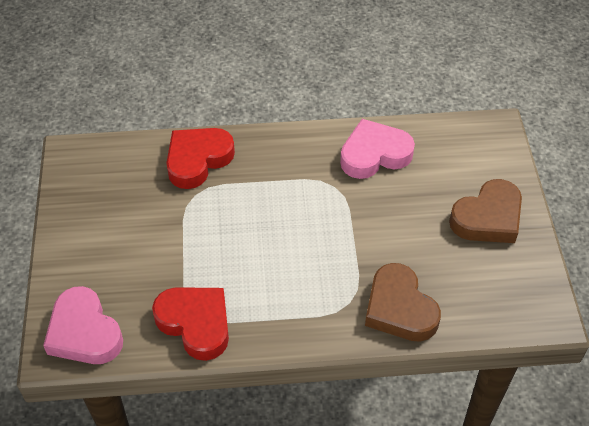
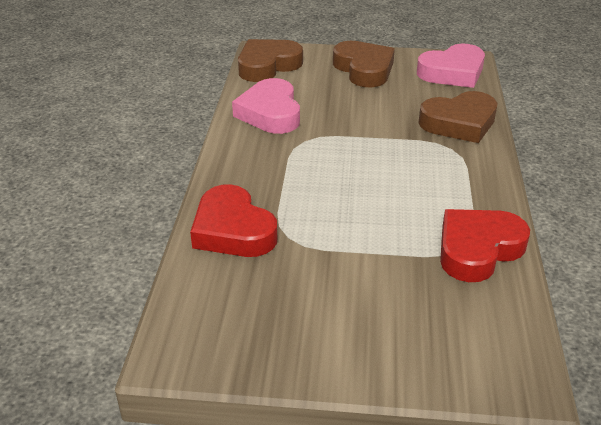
camera: 80 degrees left, 15 degrees down
pink heart [43,286,123,364] -> pink heart moved to [417,43,485,88]
none -> brown heart [238,39,303,82]

